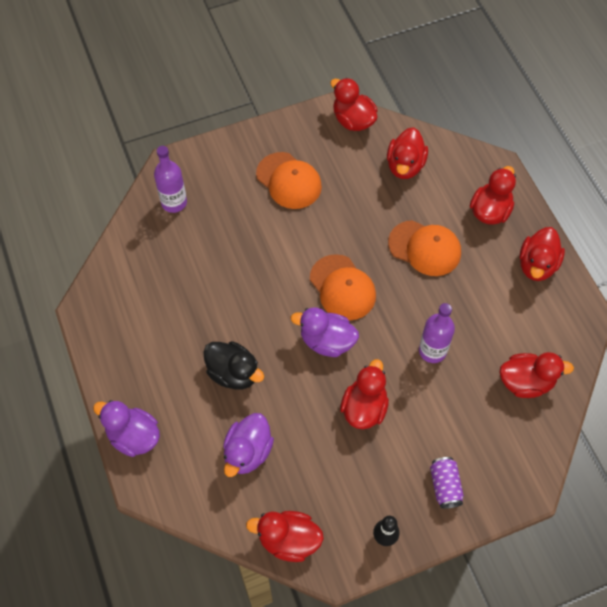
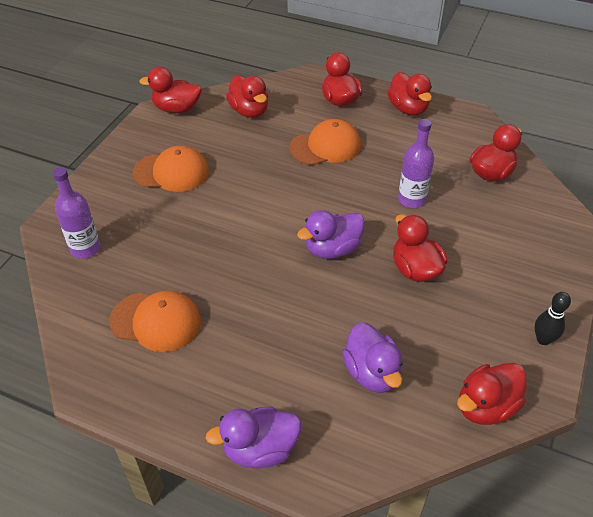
camera: 45 degrees left, 15 degrees down
black duck [203,341,264,390] -> none
orange cap [310,254,376,321] -> orange cap moved to [110,291,201,352]
purple can [430,457,464,509] -> none

